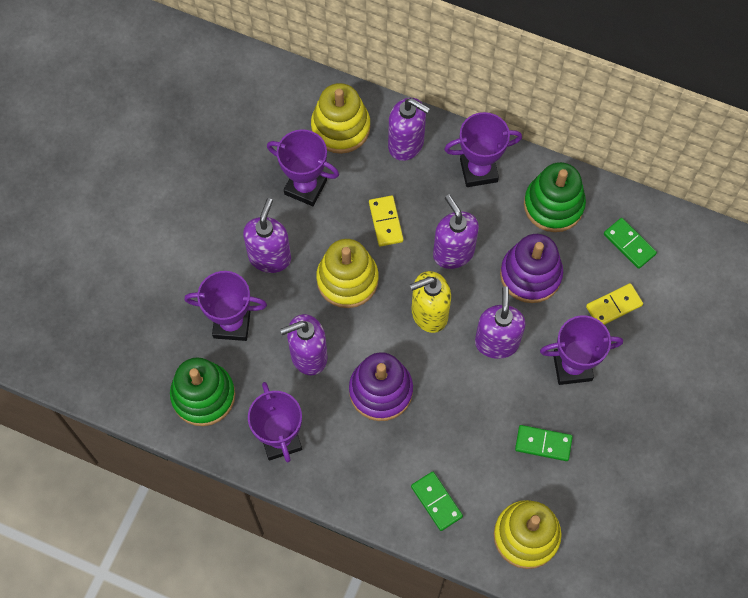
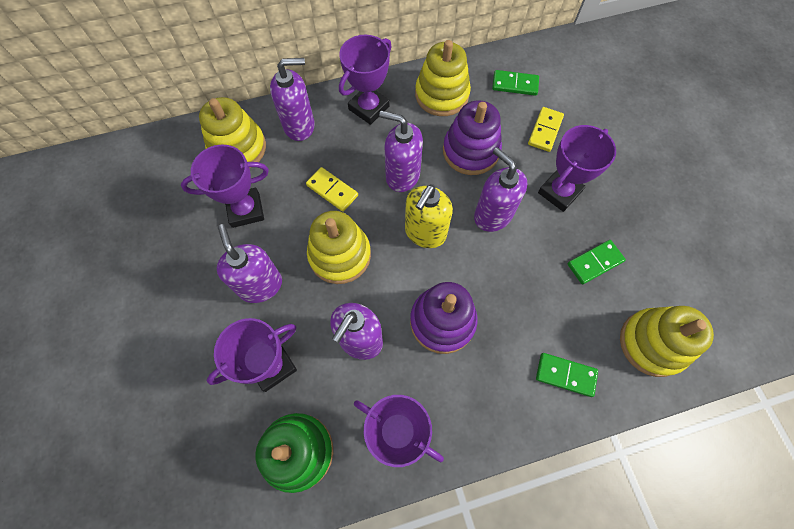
camera: 40 degrees left, 0 degrees up
green stacking toy [524,162,586,232] -> yellow stacking toy [415,40,471,116]

